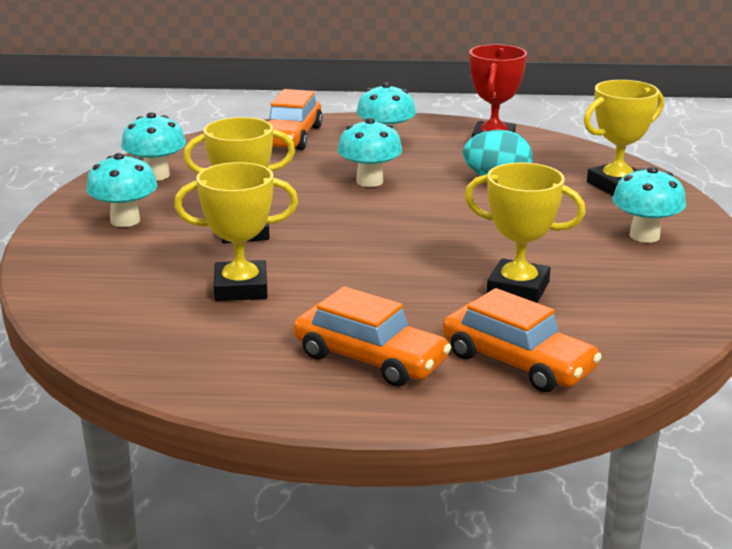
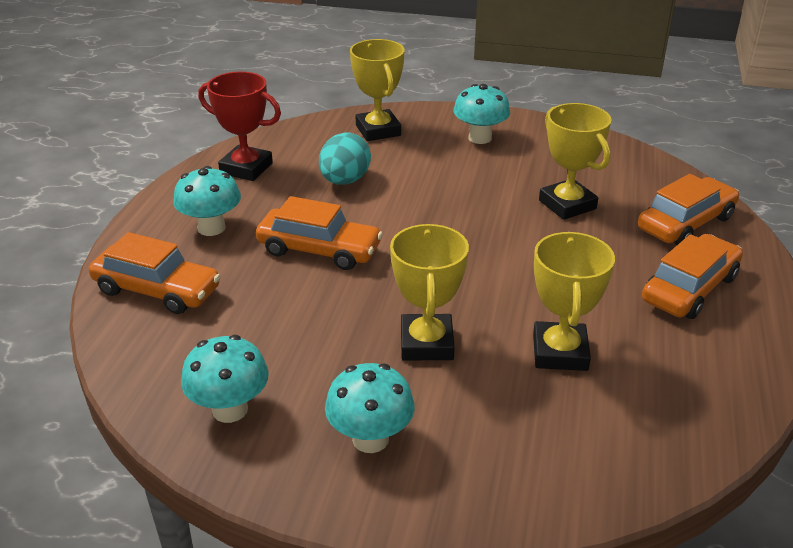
camera: 80 degrees left, 10 degrees up
turquoise mushroom [338,118,402,187] -> orange car [256,196,383,270]
yellow trophy [465,163,585,303] -> yellow trophy turned 60 degrees counterclockwise [539,103,612,220]

